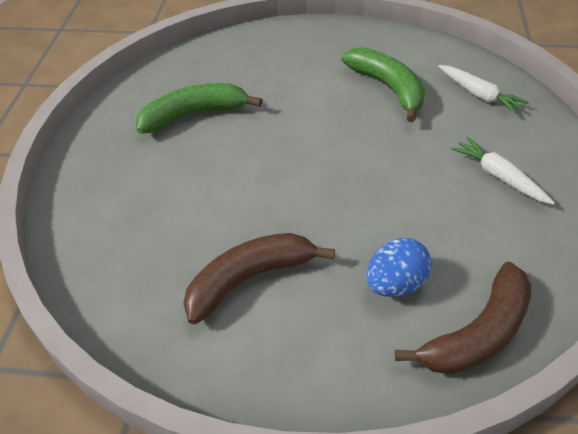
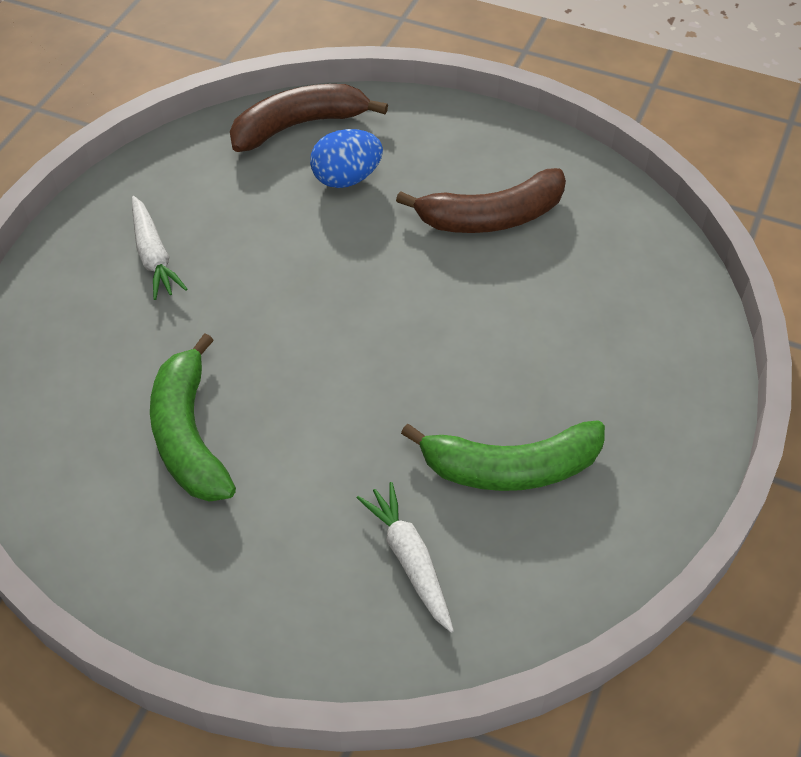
camera: 165 degrees left, 5 degrees up
white carrot [438,65,529,114] -> white carrot moved to [357,482,454,633]

